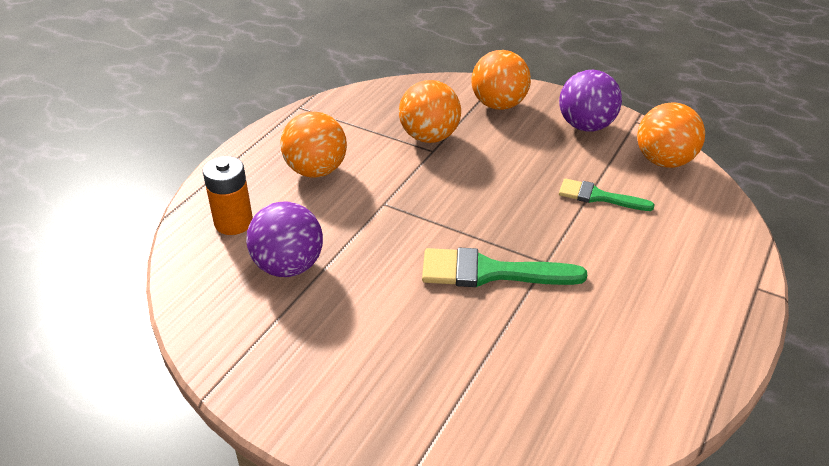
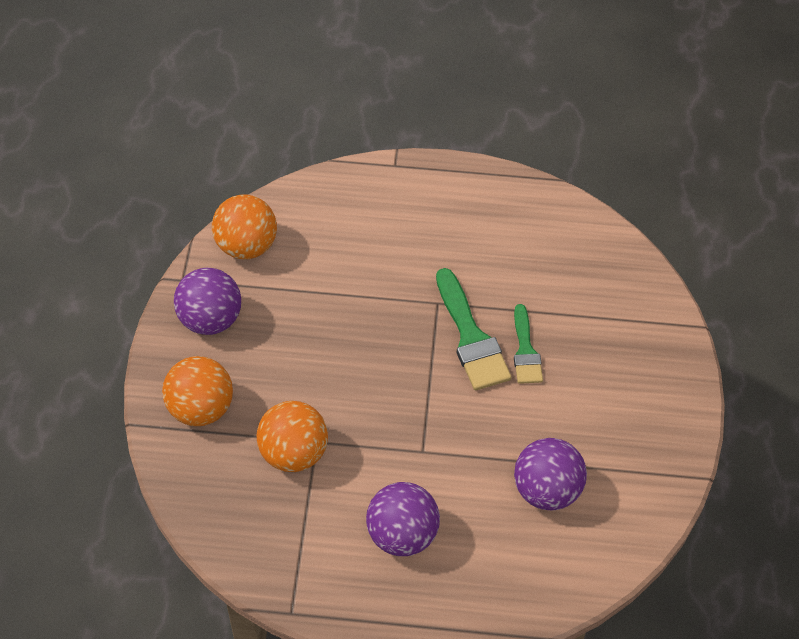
camera: 115 degrees left, 15 degrees up
orange battery [203,156,253,235] -> none
orange ball [280,111,347,178] -> purple ball [366,482,440,556]
green brush [559,178,655,211] -> green brush moved to [514,304,543,384]

